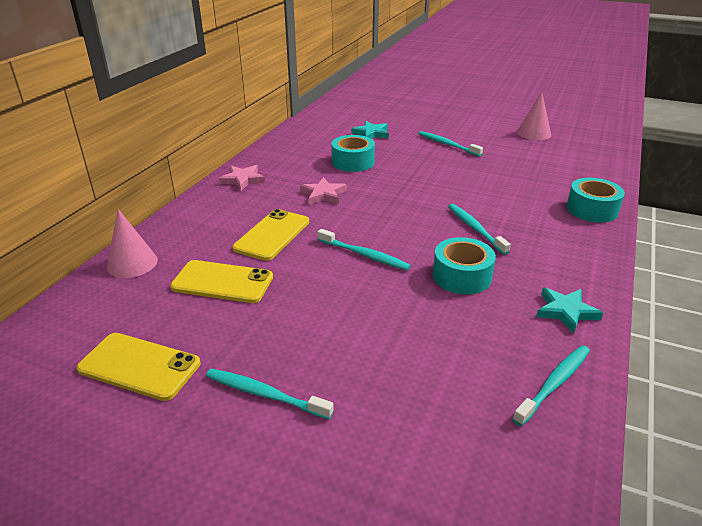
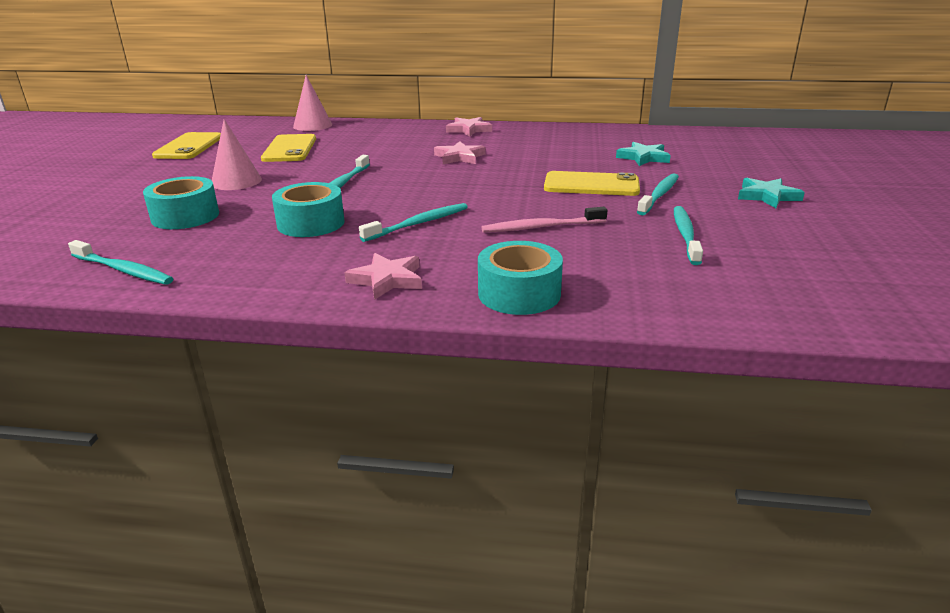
camera: 75 degrees right, 5 degrees down
turquoise toothbrush [206,368,334,419] -> turquoise toothbrush moved to [674,206,703,265]
yellow phone [233,209,309,261] -> yellow phone moved to [544,171,640,196]
turquoise tape [331,135,375,172] -> turquoise tape moved to [143,176,219,229]
pink cone [517,92,551,140] -> pink cone moved to [212,119,262,190]
turquoise star [536,288,603,334] -> turquoise star moved to [738,177,805,208]
none -> pink star [344,253,422,300]
none -> pink toothbrush [482,207,607,233]

